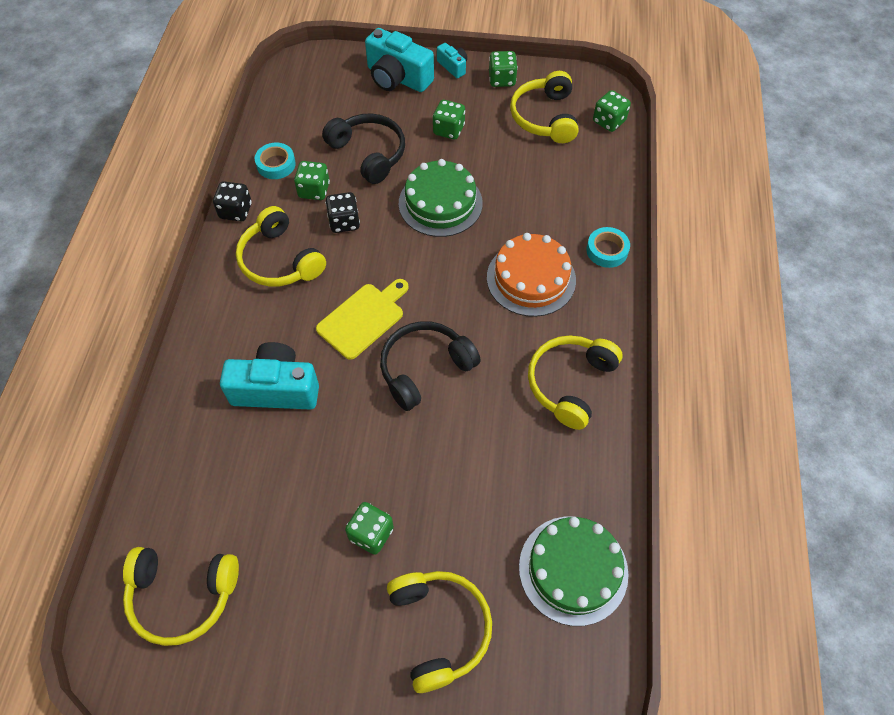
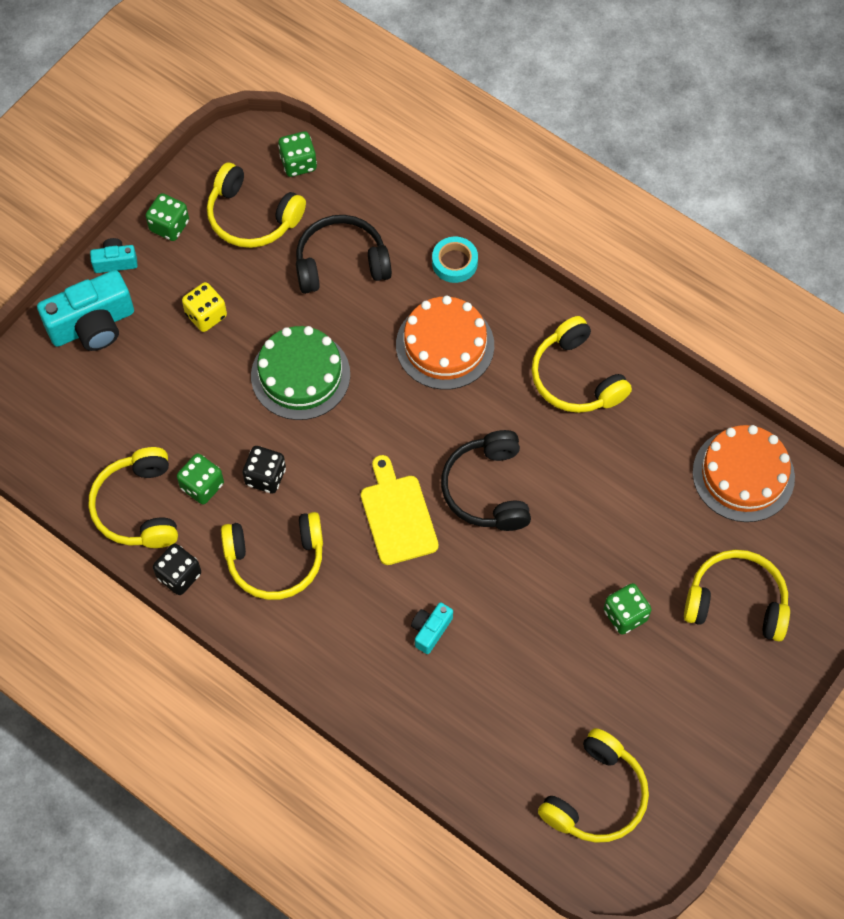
camera: 60 degrees left, 5 degrees up
turquoise camera [220,342,319,410] -> turquoise camera [411,602,453,654], size x0.50
turquoise tape [255,143,296,179] -> yellow headphones [88,447,178,548]
black headphones [322,113,405,184] -> black headphones moved to [296,215,392,294]
green dice [433,100,465,140] -> yellow dice [182,282,227,332]
green cake [519,517,629,626] -> orange cake [693,425,795,522]

